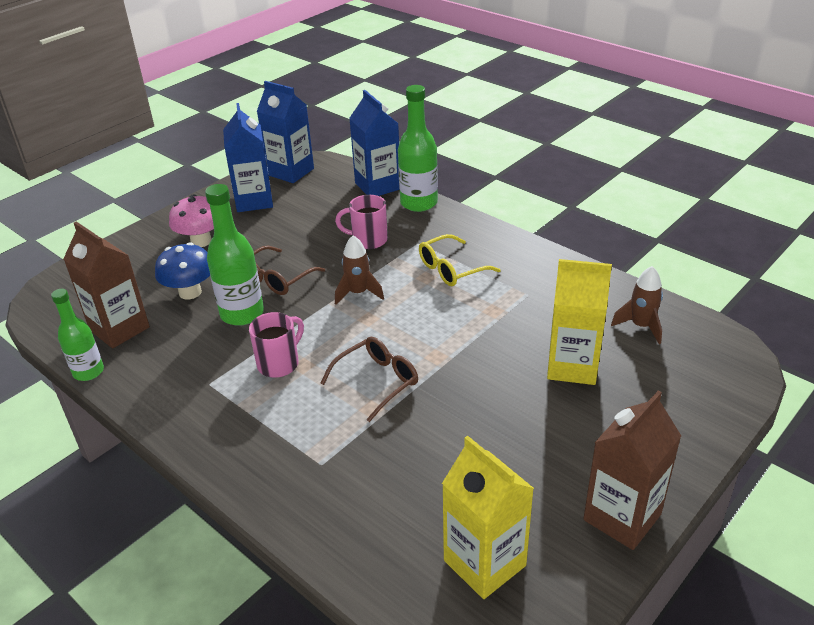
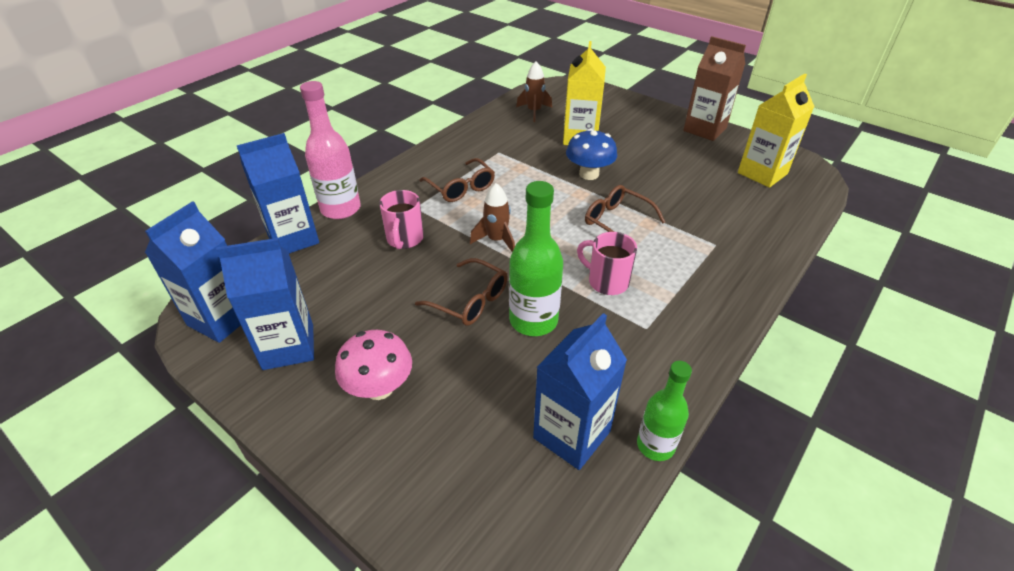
camera: 95 degrees left, 5 degrees up
brown carton [63,221,150,348] -> blue carton [533,313,627,470]
blue mushroom [155,242,210,299] -> blue mushroom moved to [566,129,617,180]
green bottle [398,85,438,212] -> pink bottle [300,81,361,219]
yellow glasses [419,234,501,286] -> brown glasses [419,158,495,202]

